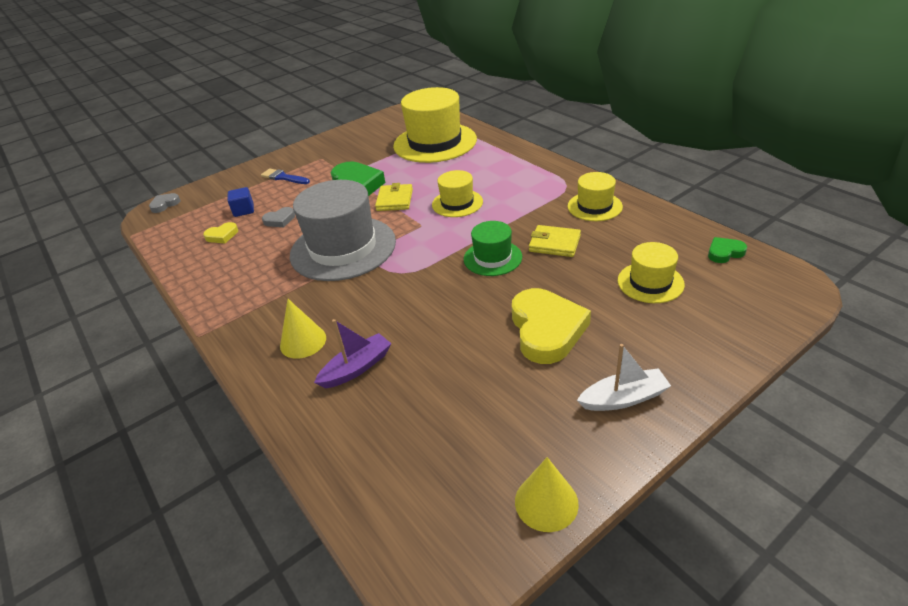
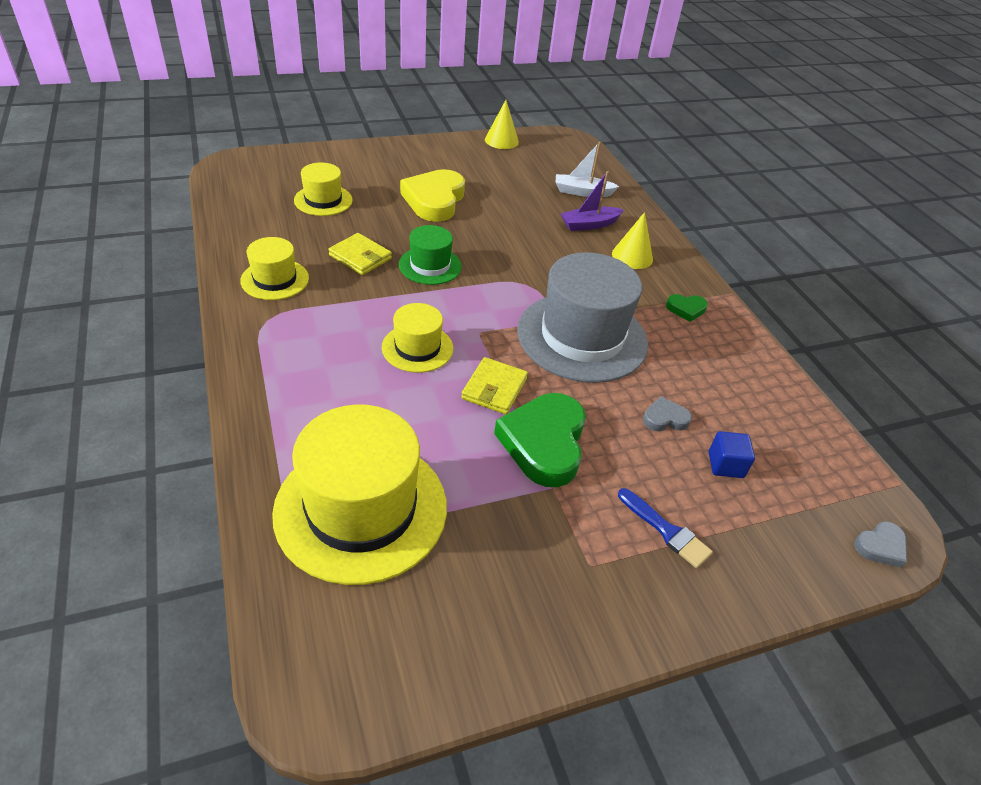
camera: 170 degrees left, 5 degrees up
yellow heart [203,222,238,243] -> none
white boat [577,344,671,411] -> white boat moved to [556,142,619,197]
green heart [708,237,747,263] -> green heart moved to [666,294,708,322]

